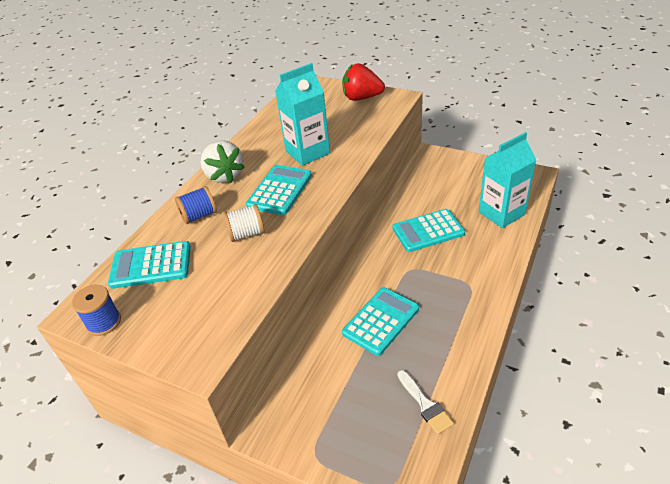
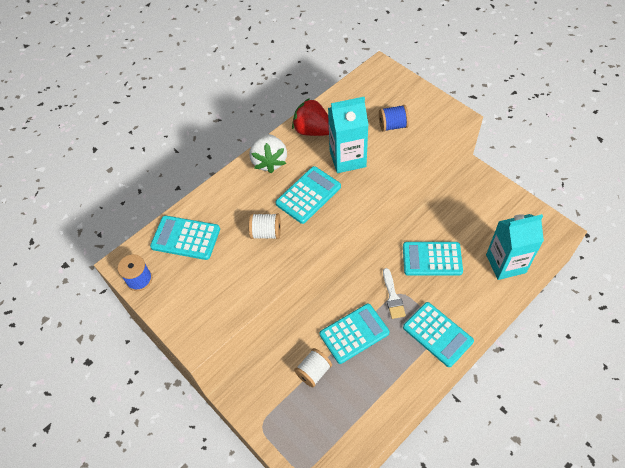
camera: 20 degrees right, 15 degrees up
blue spool [175,186,217,224] -> blue spool moved to [379,105,409,132]
red strawberry [342,63,385,101] -> red strawberry moved to [292,98,329,136]
white brush [397,370,454,435] -> white brush moved to [383,268,406,319]
none -> white spool [294,348,332,387]
none -> turquoise calculator [403,302,474,367]

